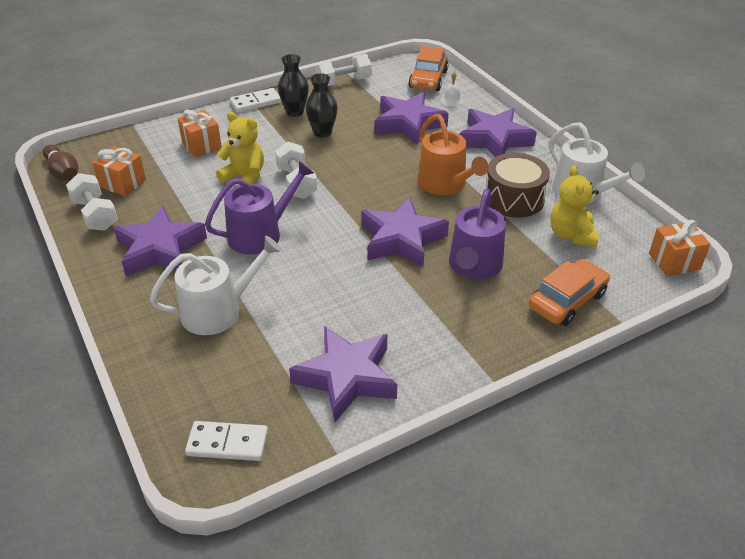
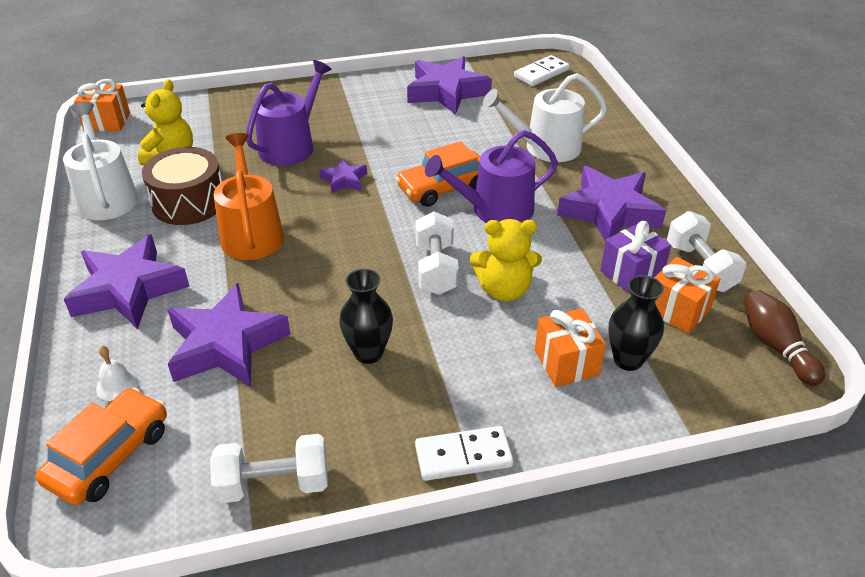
camera: 165 degrees left, 0 degrees up
white domino [185,421,268,461] -> white domino turned 60 degrees counterclockwise [514,55,570,86]
yellow teddy bear [216,112,264,184] -> yellow teddy bear turned 45 degrees counterclockwise [470,219,542,302]
black vase [278,54,309,117] -> black vase moved to [609,275,664,371]
purple star [361,197,449,268] -> purple star [319,158,367,194], size x0.49
orange car [529,259,610,326] -> orange car moved to [395,141,480,207]
none -> purple gift [600,221,671,294]

